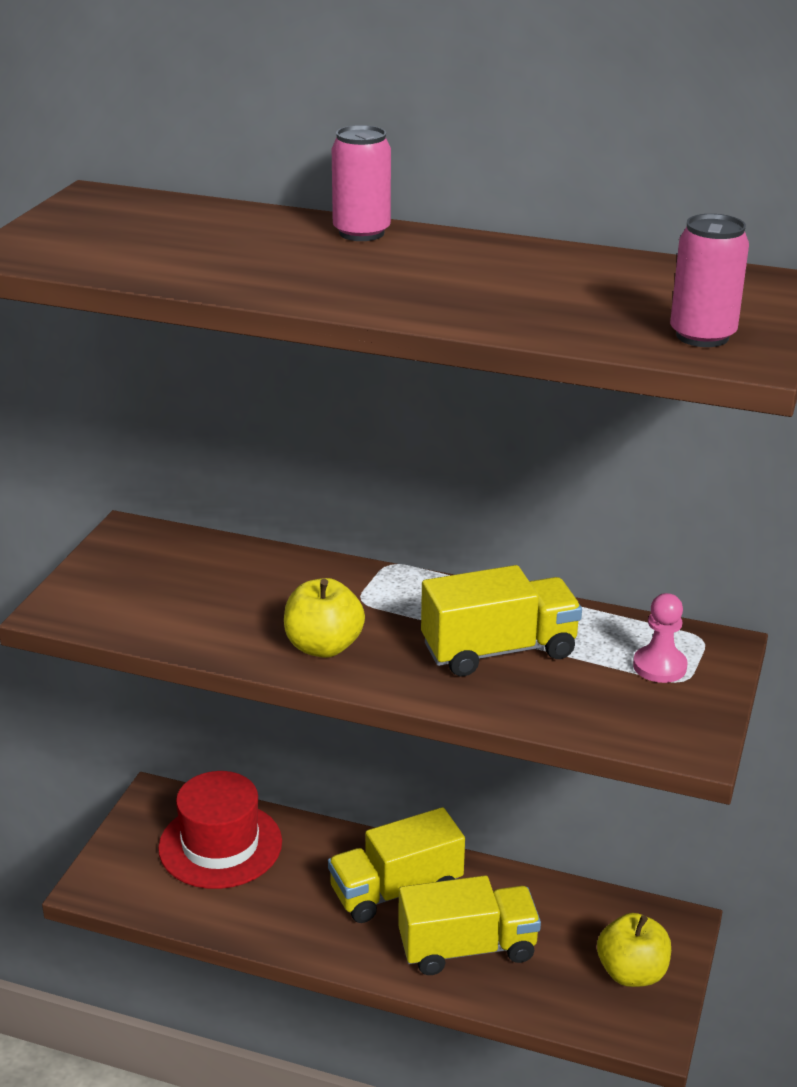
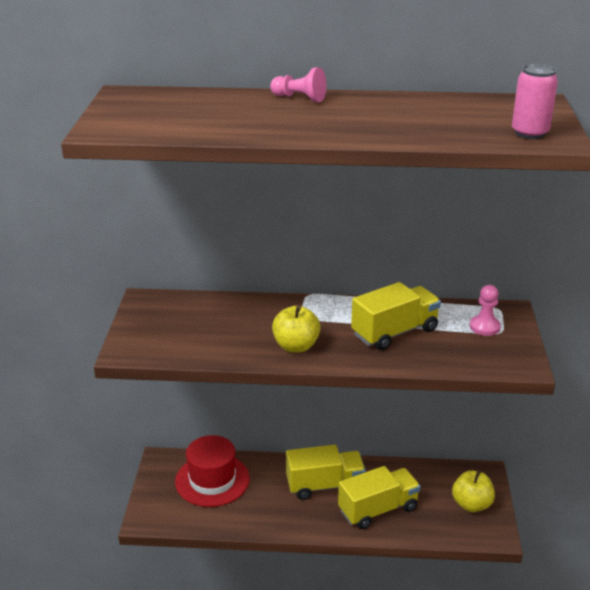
camera: 15 degrees left, 0 degrees up
yellow truck [328,807,465,923] -> yellow truck turned 150 degrees counterclockwise [286,445,366,500]
pink can [332,125,391,241] -> pink pawn [270,67,326,102]

